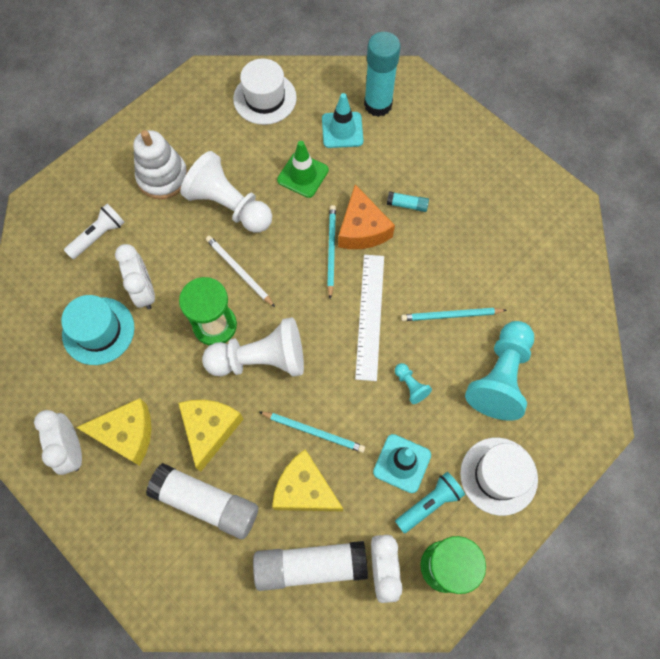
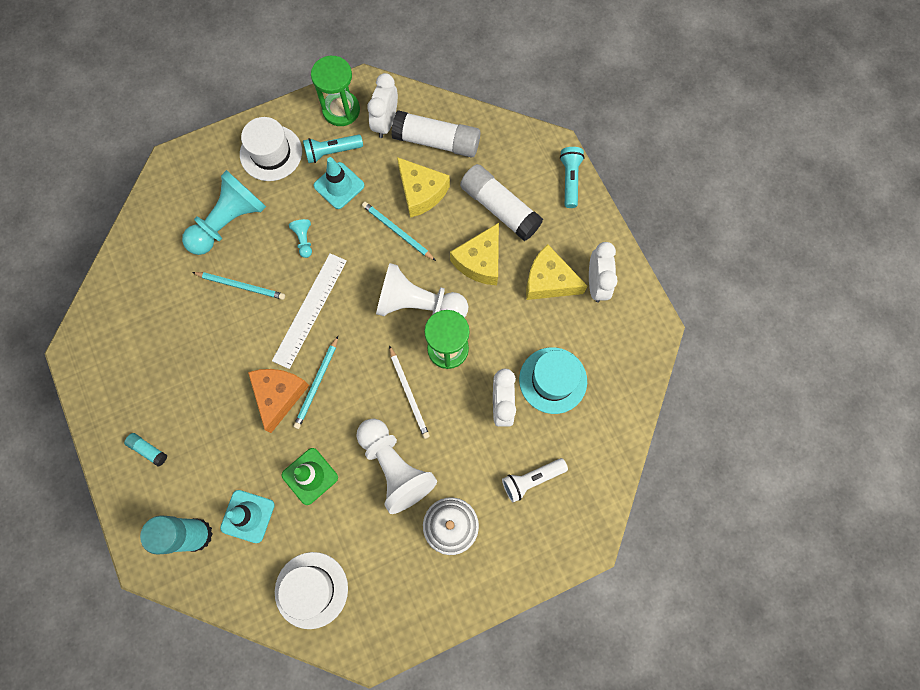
camera: 160 degrees left, 5 degrees up
turquoise glue stick [387,191,429,212] -> turquoise glue stick moved to [124,433,167,467]
none -> turquoise flashlight [560,147,585,208]

